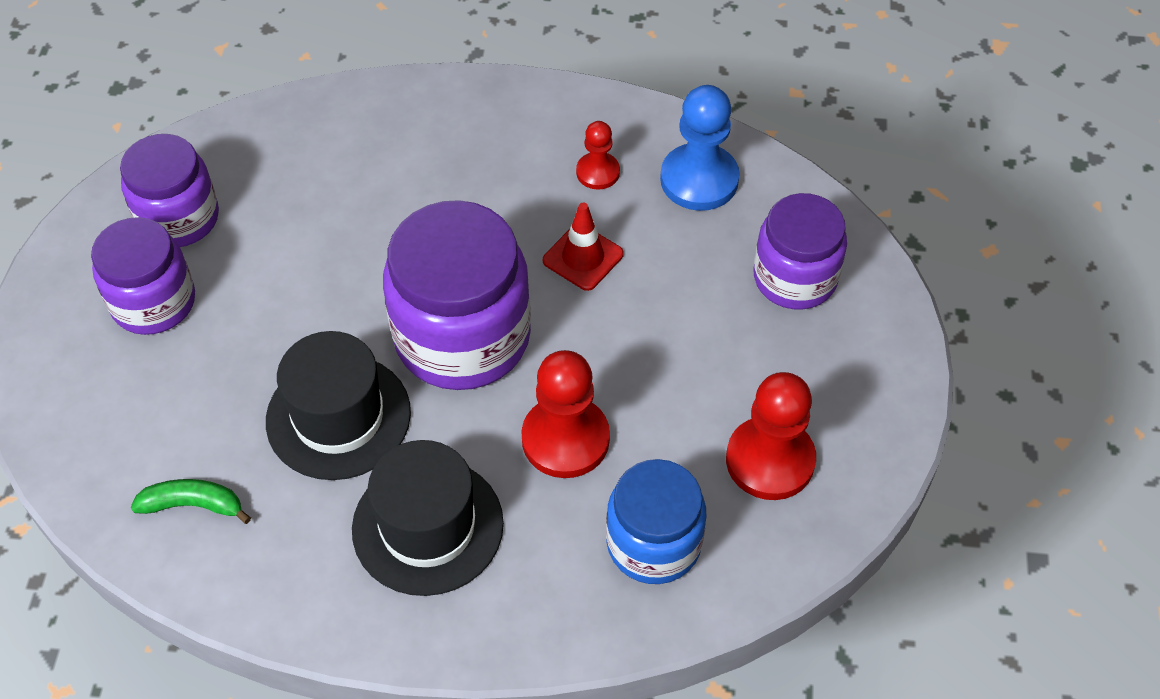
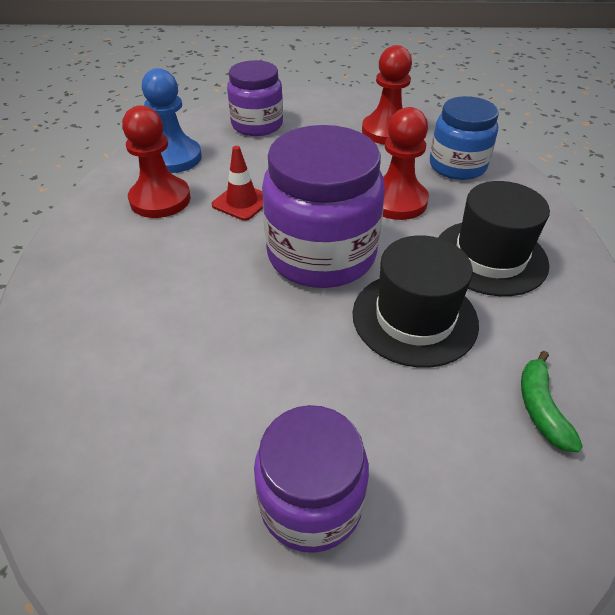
camera: 95 degrees left, 10 degrees down
purple jar [120,134,219,247] -> none
red pawn [576,121,620,190] -> red pawn [122,105,191,218], size x1.79

